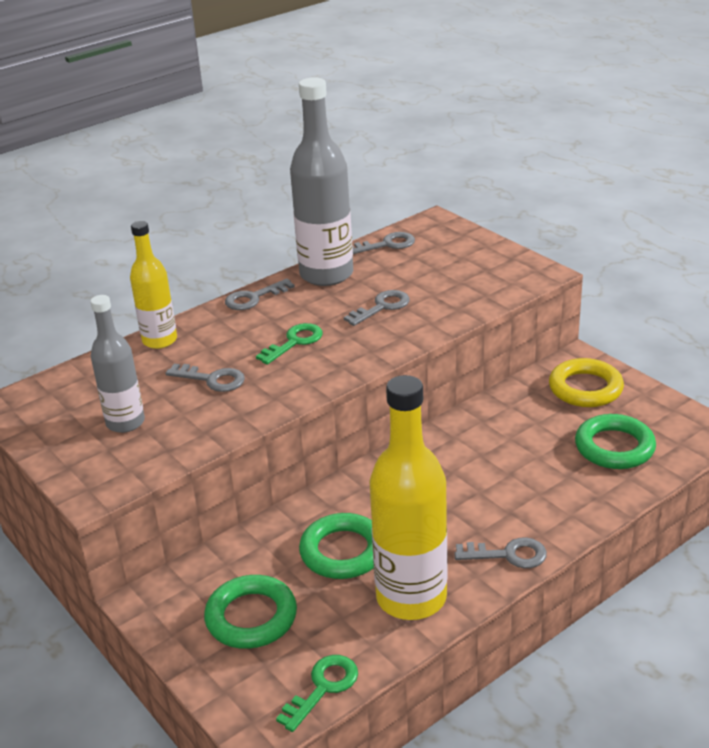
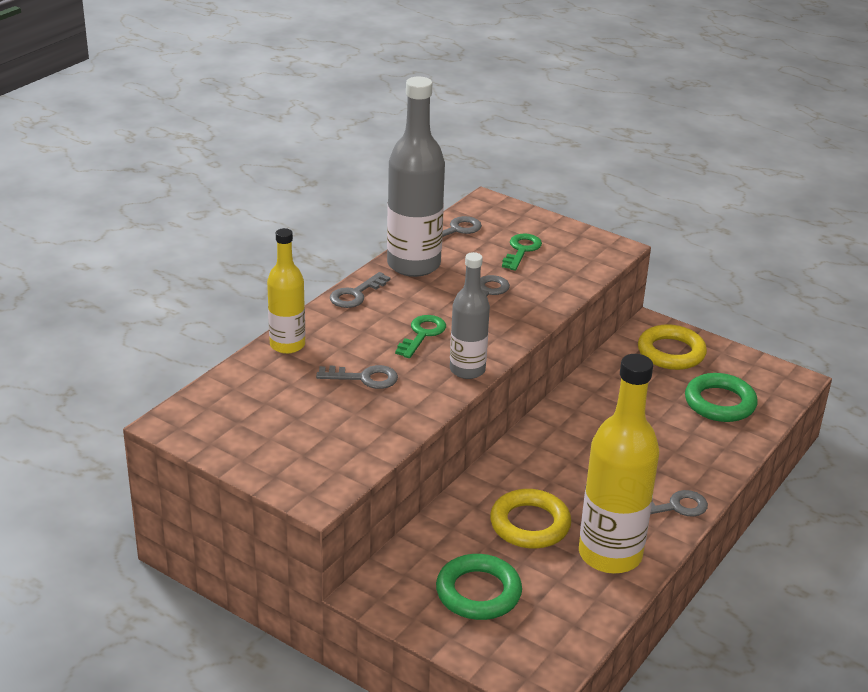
camera: 20 degrees left, 0 degrees up
grey bottle [90,295,145,433] -> grey bottle moved to [450,252,490,379]
green key [276,655,358,732] -> green key moved to [502,233,542,270]
green ring [299,513,374,579] -> yellow ring [490,489,571,549]

